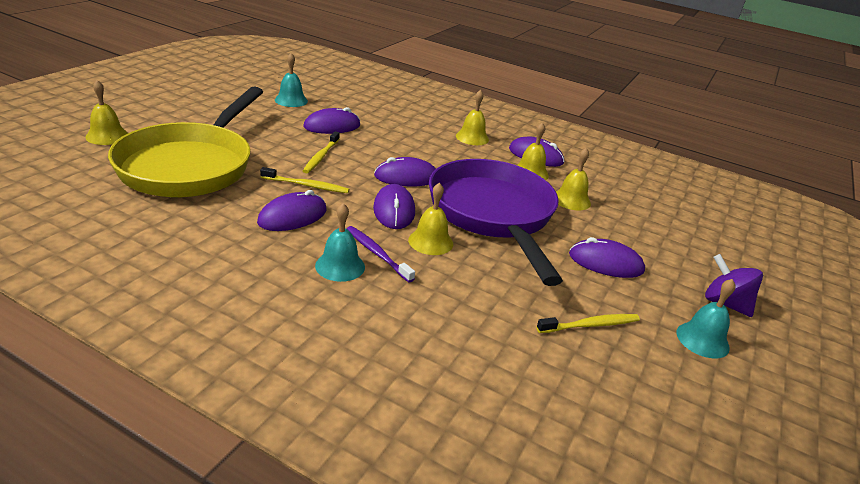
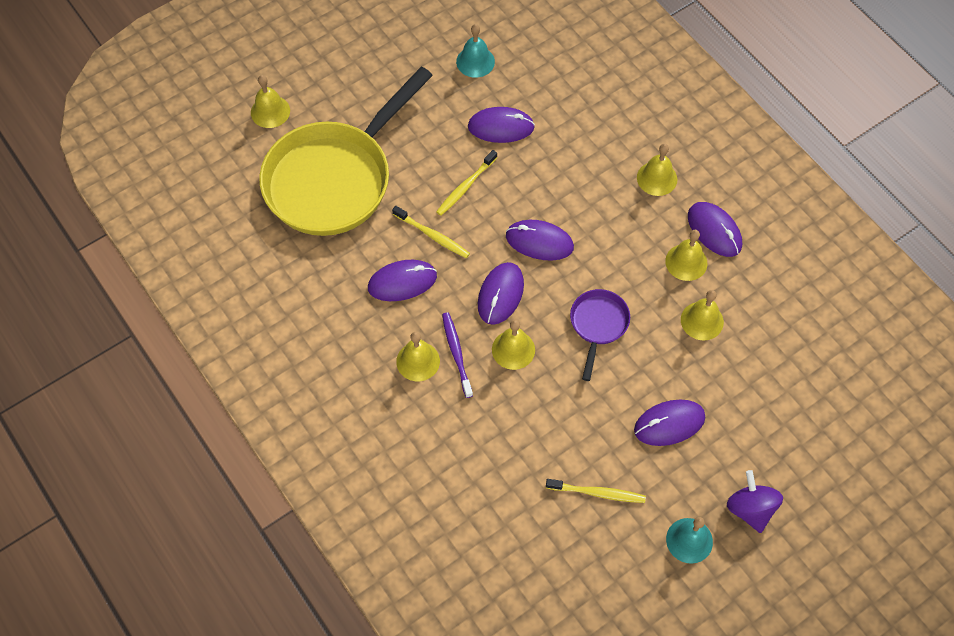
camera: 30 degrees right, 30 degrees up
turquoise bell [315,203,365,282] -> yellow bell [396,332,440,381]
purple pan [429,159,563,286] -> purple pan [570,289,630,381], size x0.44
purple mouse [569,237,645,278] -> purple mouse turned 60 degrees counterclockwise [634,400,705,446]

